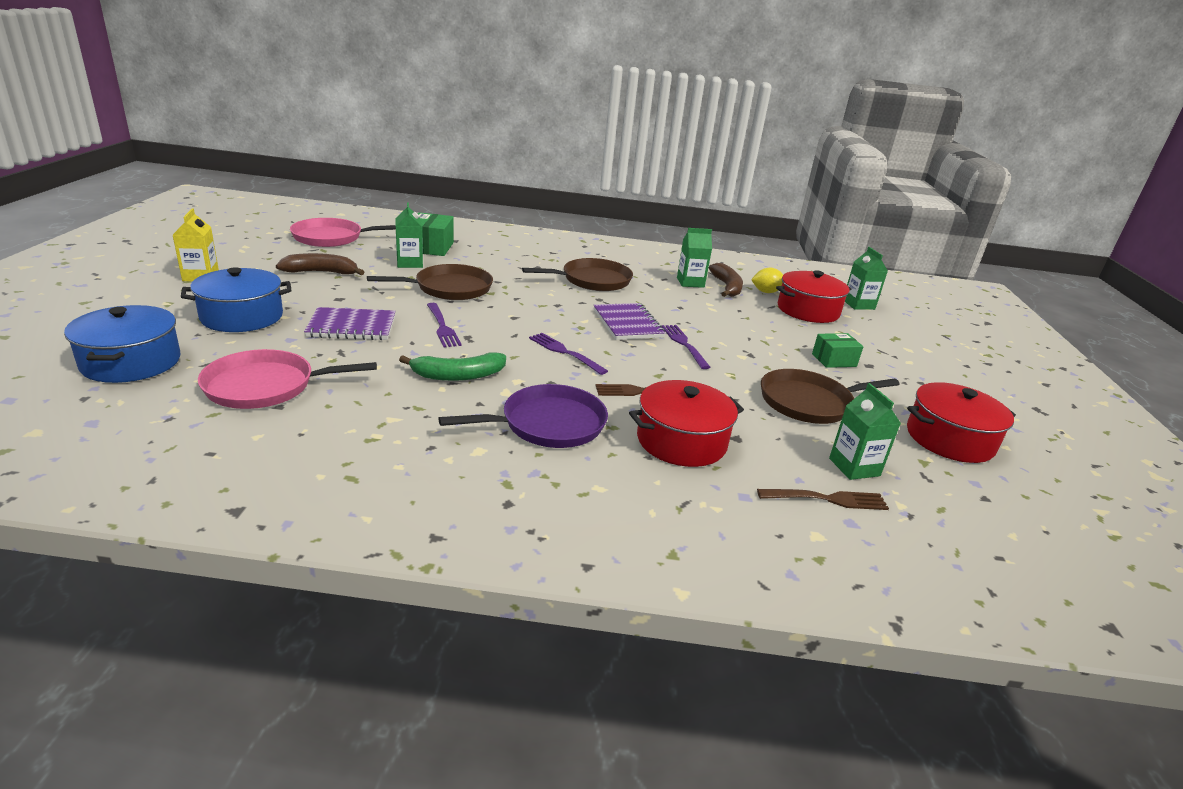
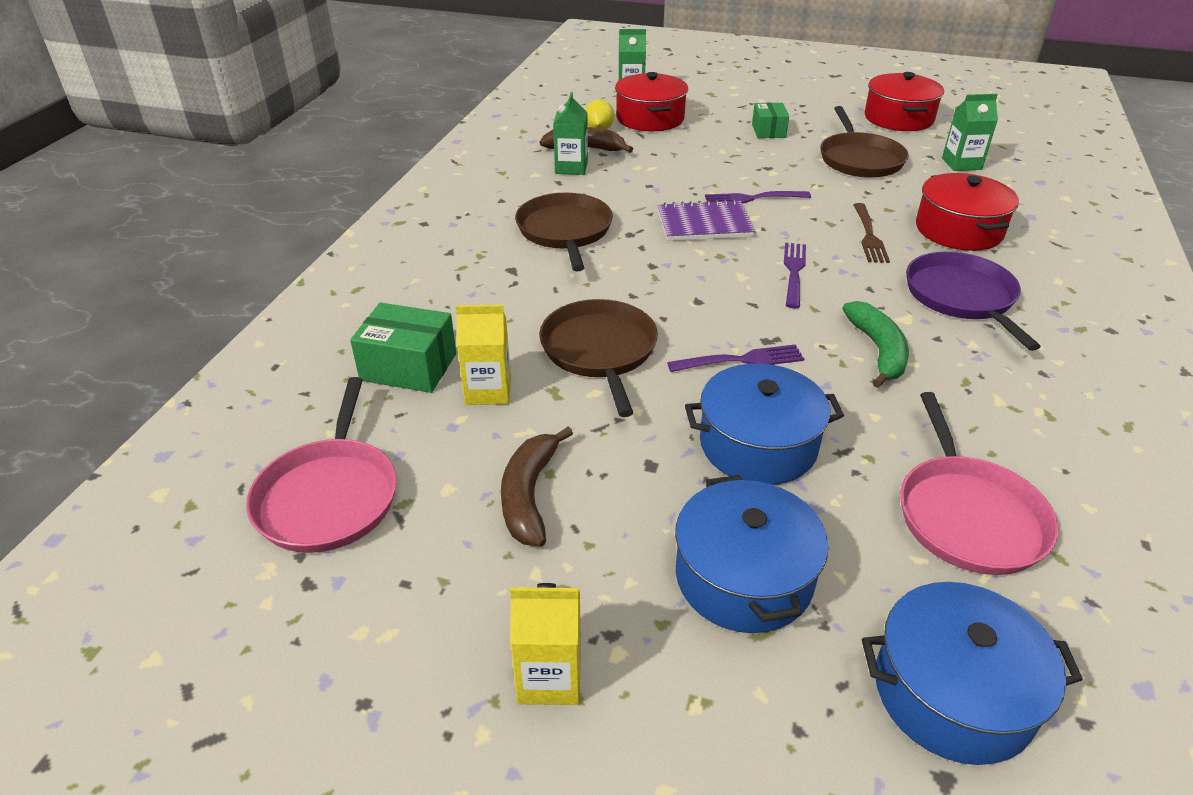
camera: 75 degrees left, 10 degrees up
purple notebook [304,307,396,340] -> blue pot [685,363,844,485]
green carton [396,202,423,268] -> yellow carton [456,305,511,405]
purple fork [529,333,608,375] -> purple fork turned 135 degrees clockwise [784,243,806,308]
brown fork [757,489,889,510] -> none

